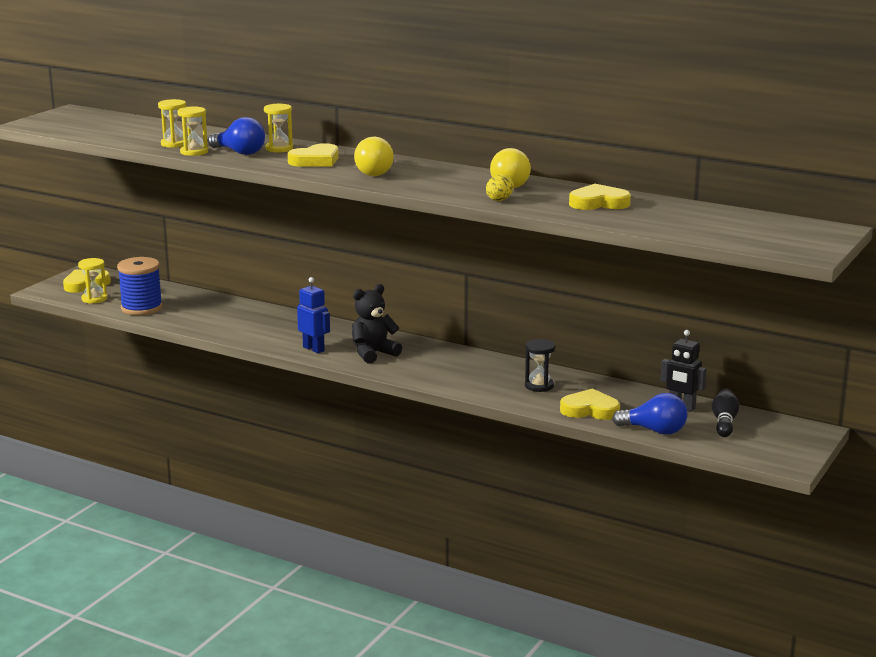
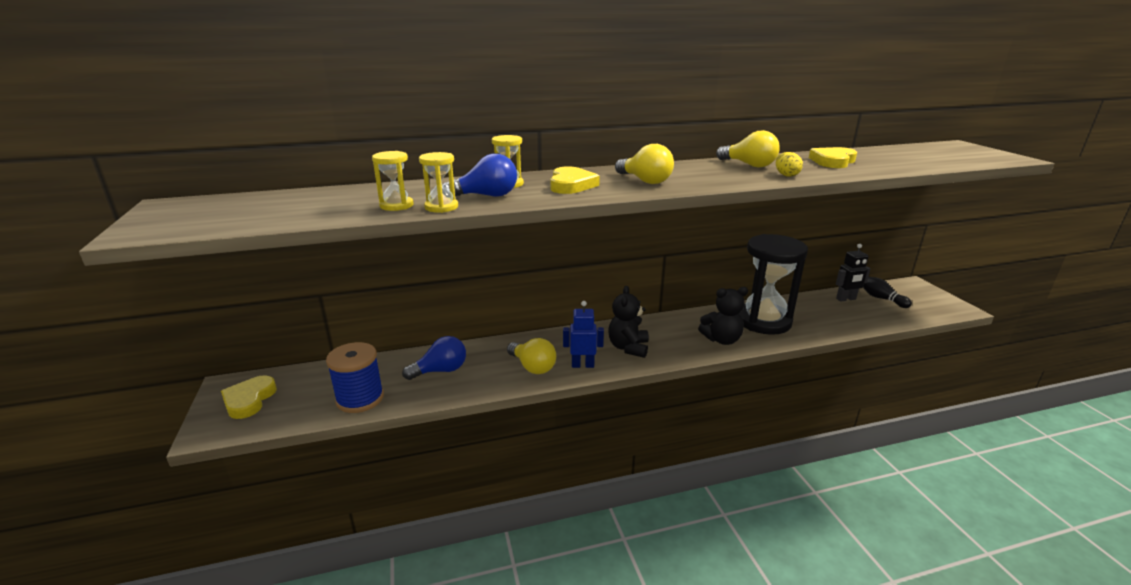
camera: 45 degrees left, 5 degrees up
yellow hourglass [78,258,107,304] -> none
black hourglass [525,339,555,392] -> black hourglass [742,234,808,335], size x2.32
yellow heart [560,389,620,420] -> none
blue light bulb [612,393,688,435] -> blue light bulb moved to [402,336,466,380]
none -> yellow light bulb [507,338,556,374]
none -> black teddy bear [698,287,748,345]

